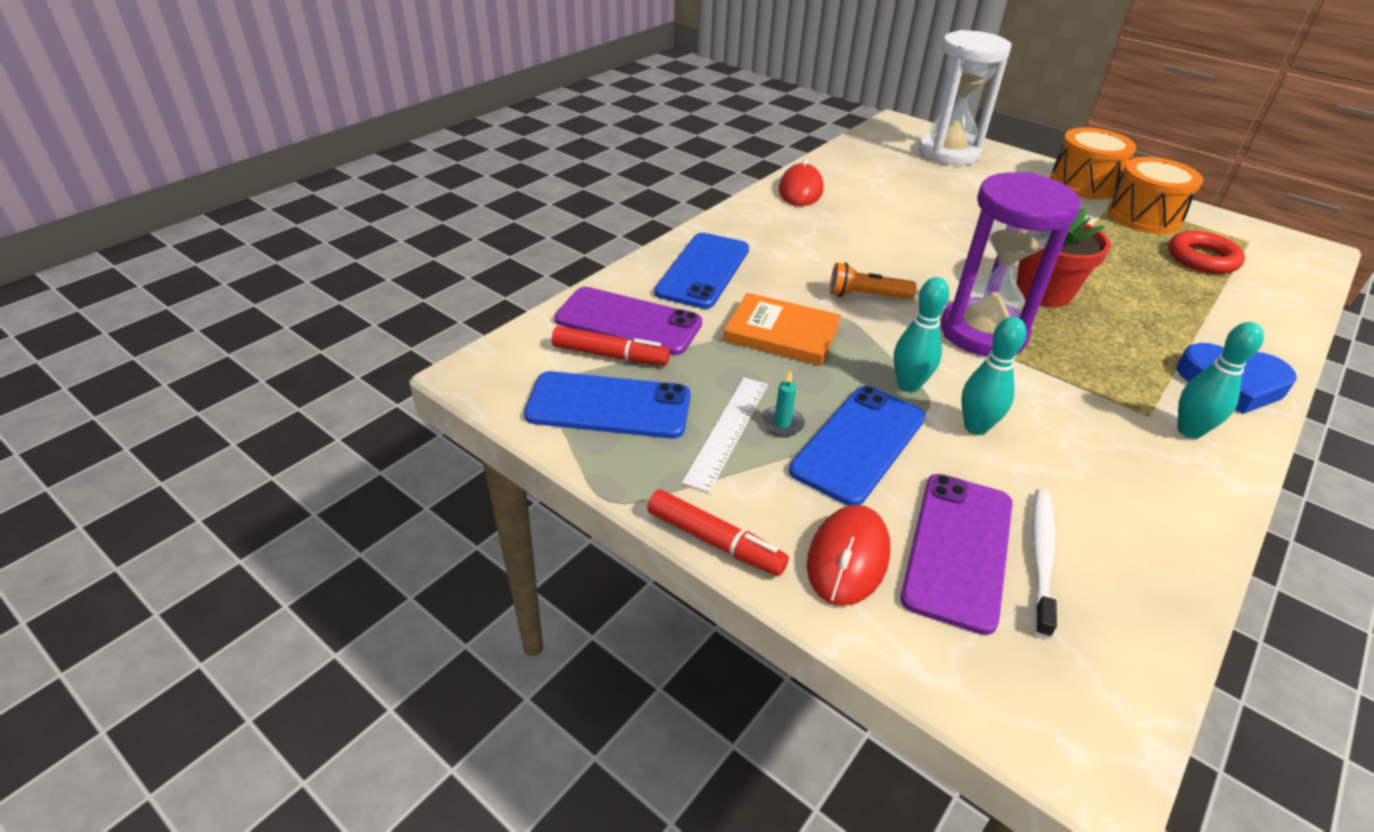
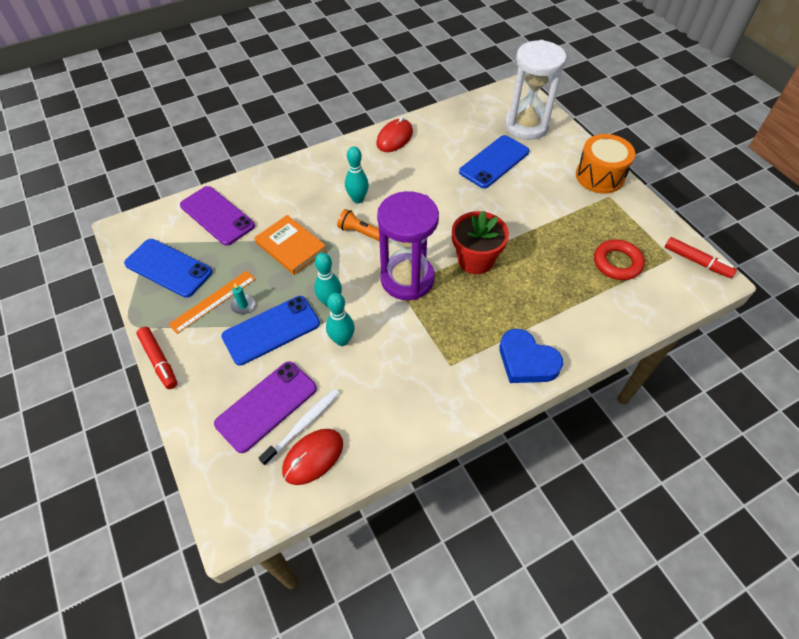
camera: 25 degrees right, 15 degrees up
red marker [552,326,670,365] -> red marker moved to [665,237,737,278]
blue phone [654,233,749,309] -> blue phone moved to [459,135,529,188]
white ruler [682,377,768,493] -> orange ruler [168,271,256,334]
red mouse [807,505,890,606] -> red mouse moved to [282,429,343,485]
orange drum [1107,157,1203,234] -> none
turquoise bowling pin [1177,322,1264,439] -> turquoise bowling pin moved to [345,147,369,204]

